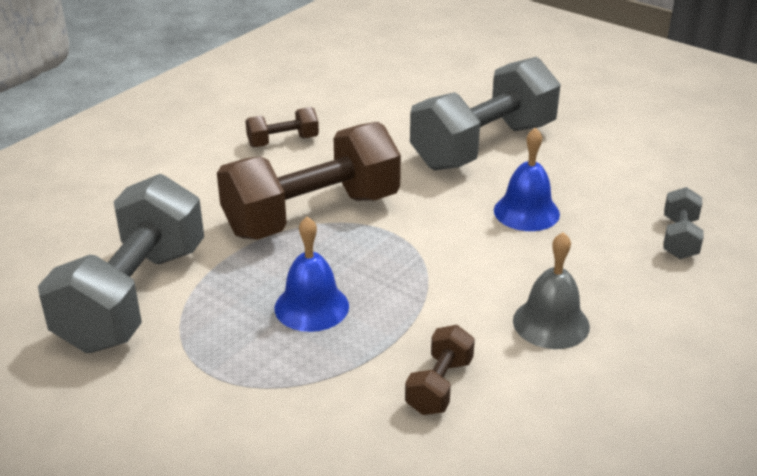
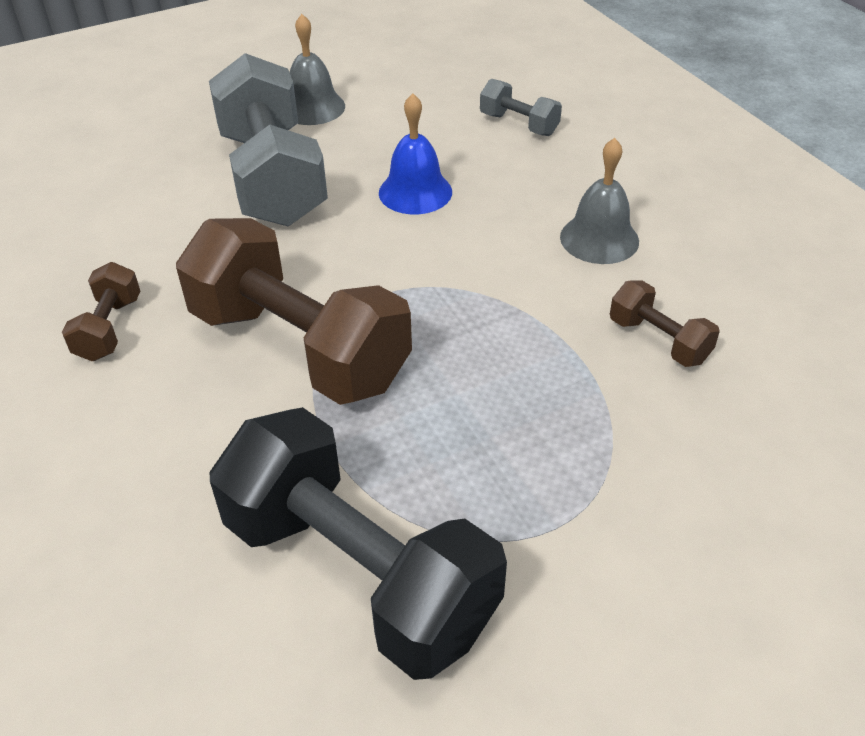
camera: 65 degrees left, 10 degrees up
grey dumbbell [38,174,204,353] -> black dumbbell [210,407,507,680]
brown dumbbell [217,122,401,240] -> brown dumbbell turned 45 degrees counterclockwise [176,218,412,405]
blue bell [274,216,349,332] -> none
none -> grey bell [289,14,345,125]

